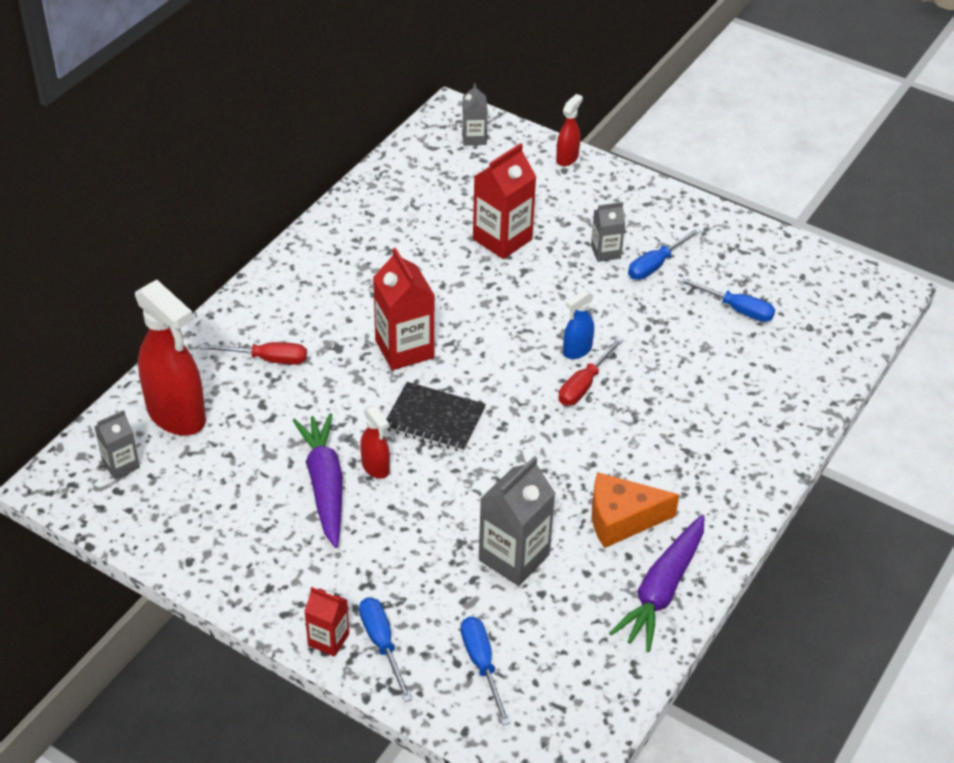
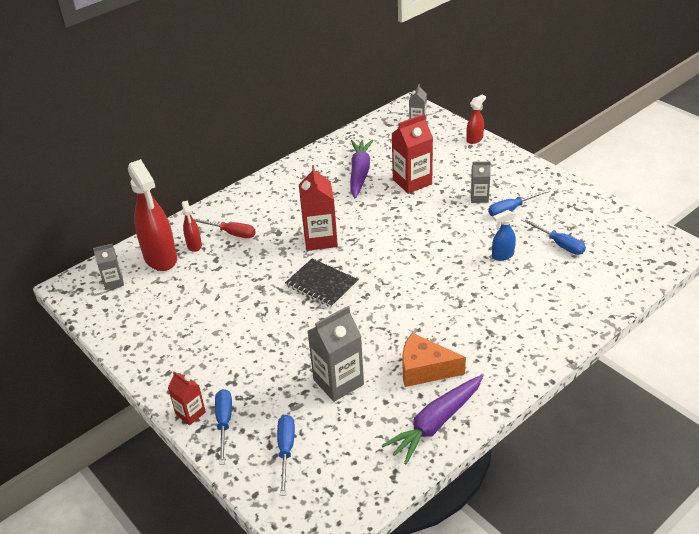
camera: 20 degrees right, 5 degrees down
purple carrot [292,413,343,548] -> purple carrot moved to [350,140,374,198]
red spray bottle [360,405,390,479] -> red spray bottle moved to [182,200,202,252]
red screwdriver [559,337,624,406] -> none
blue spray bottle [563,290,594,359] -> blue spray bottle moved to [492,210,516,261]

